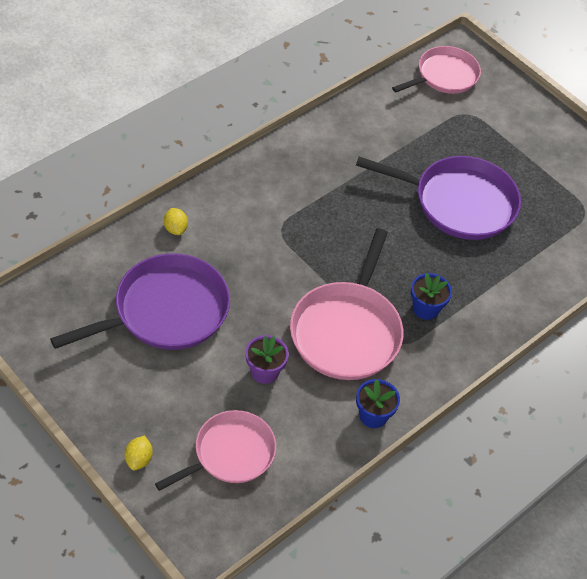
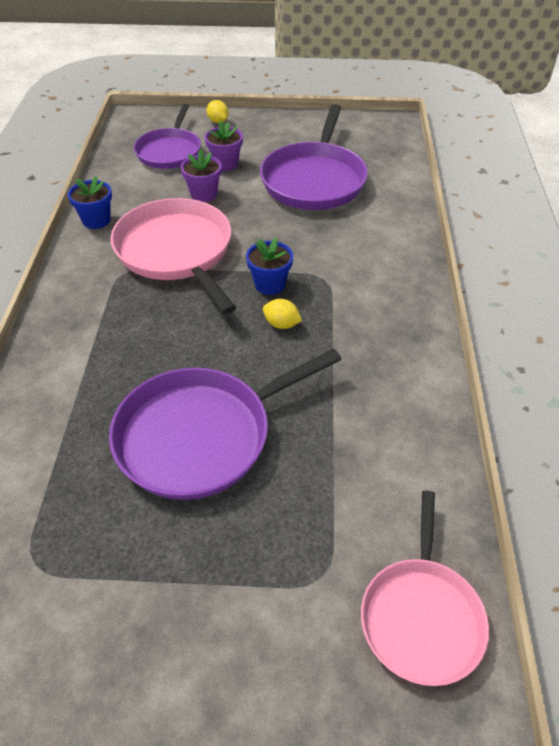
camera: 140 degrees right, 5 degrees down
pink pan [155,410,276,491] -> purple pan [134,104,201,169]
yellow lemon [164,208,188,235] -> yellow lemon moved to [263,299,302,329]
blue flower pot [411,273,452,320] -> blue flower pot moved to [246,238,293,295]
none -> purple flower pot [205,121,243,171]

